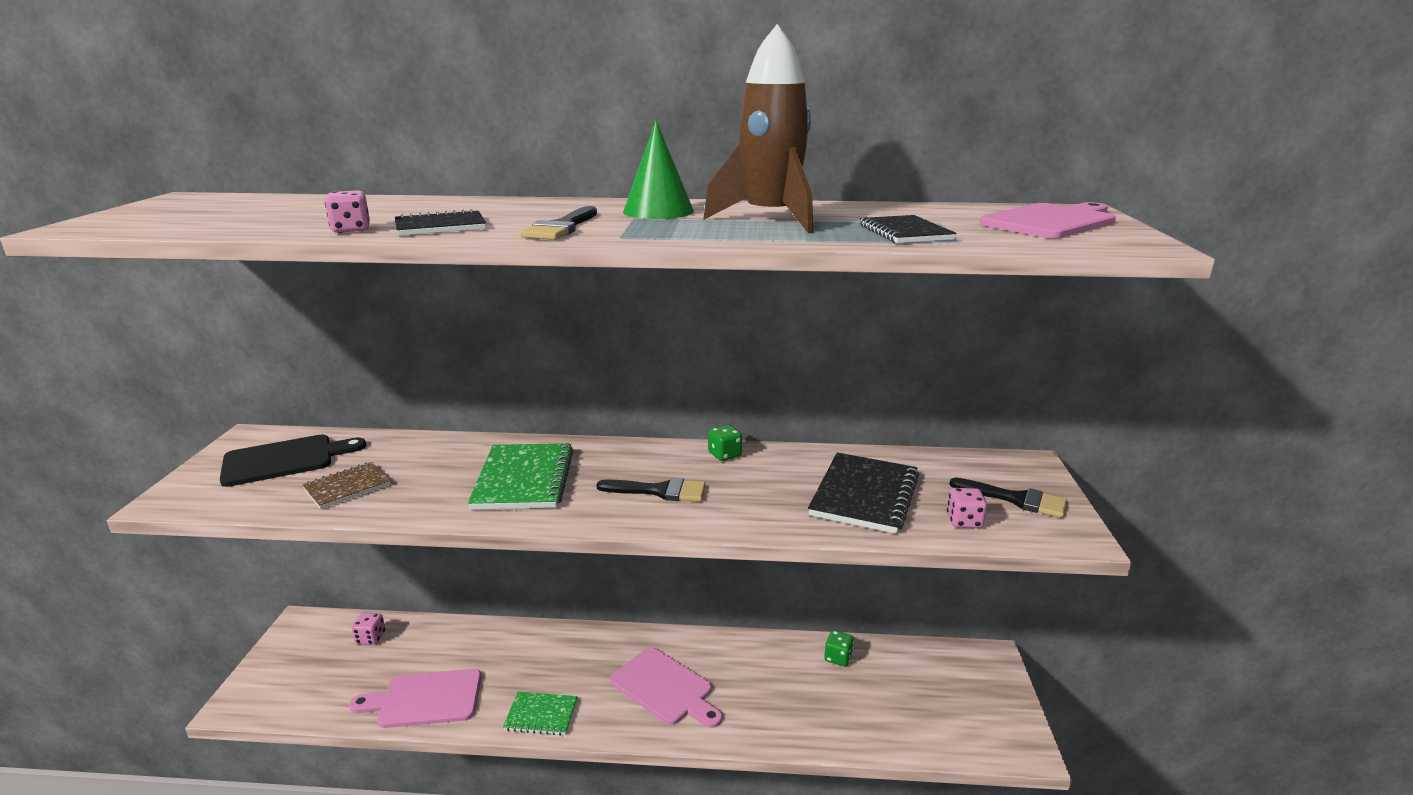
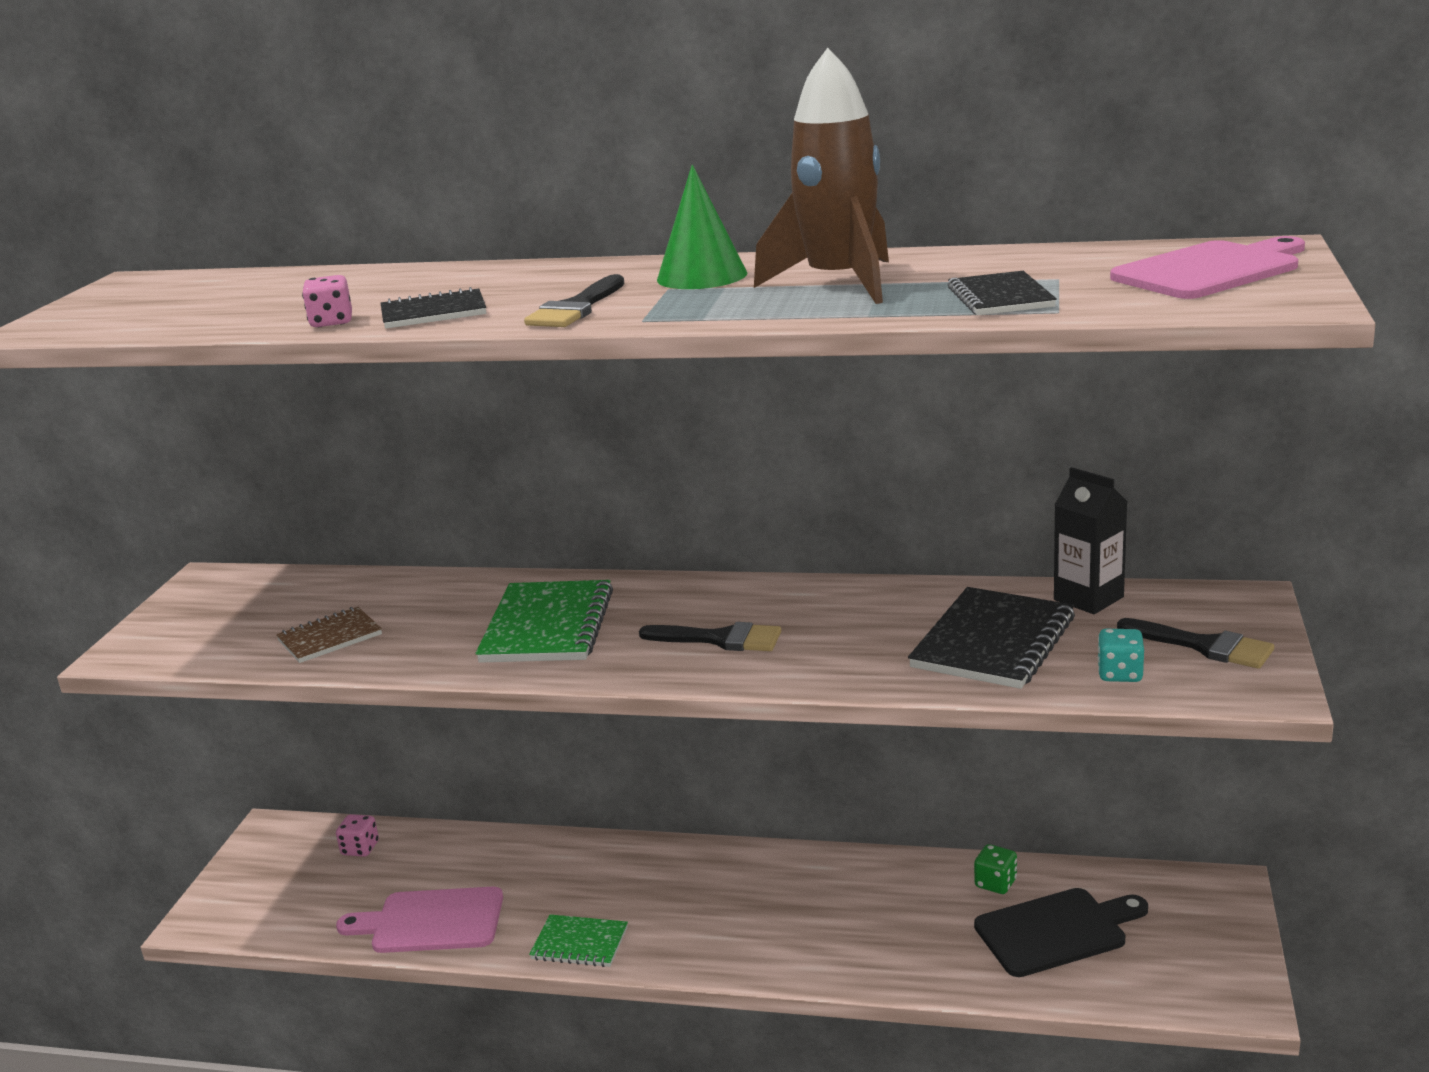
camera: 10 degrees right, 0 degrees up
black cutting board [220,435,366,487] -> black cutting board moved to [974,888,1148,977]
pink cutting board [610,647,723,728] -> none
green dice [708,425,742,461] -> none
pink dice [947,488,987,528] -> turquoise dice [1097,629,1144,682]
none -> black carton [1054,467,1128,614]

